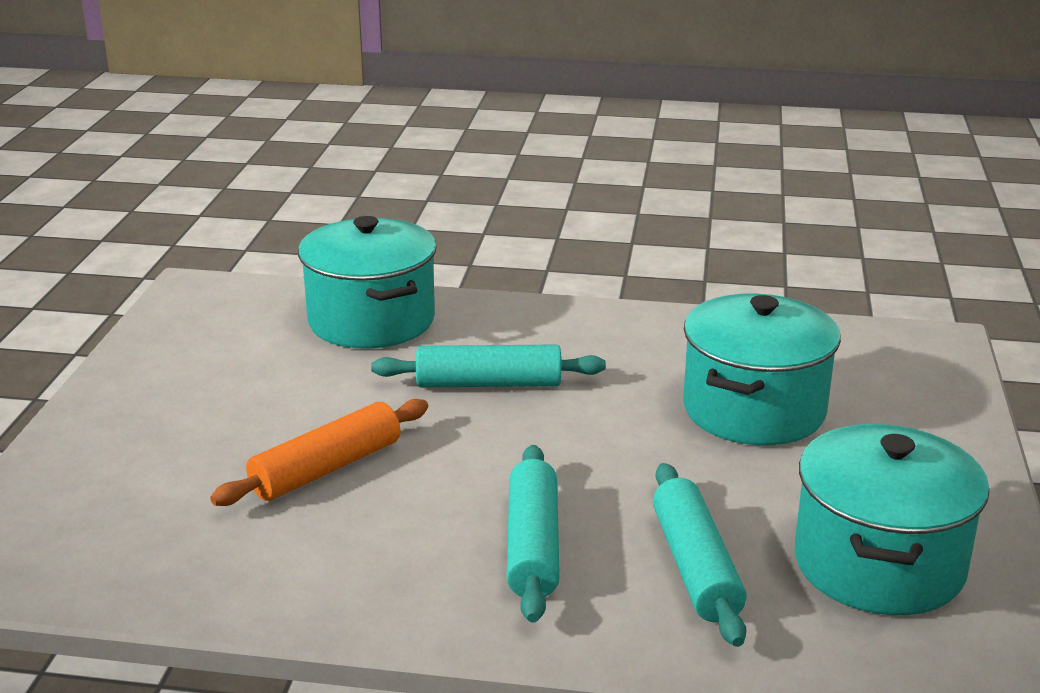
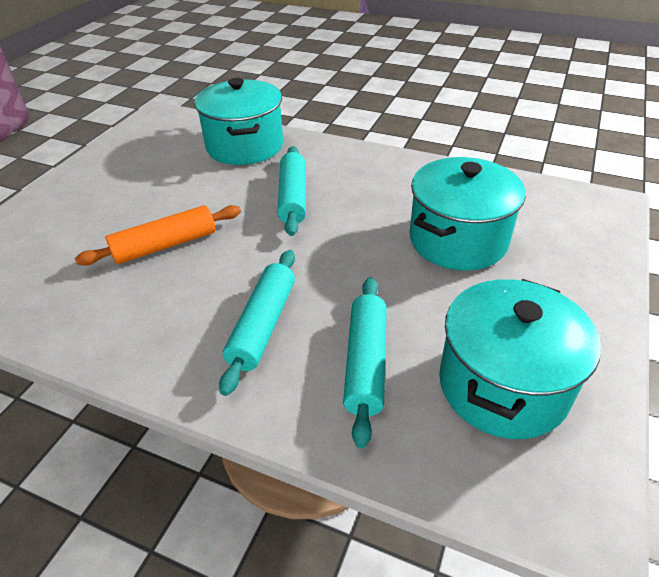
camera: 15 degrees right, 15 degrees up
turquoise rolling pin [371,344,606,387] -> turquoise rolling pin turned 75 degrees clockwise [278,146,306,236]

